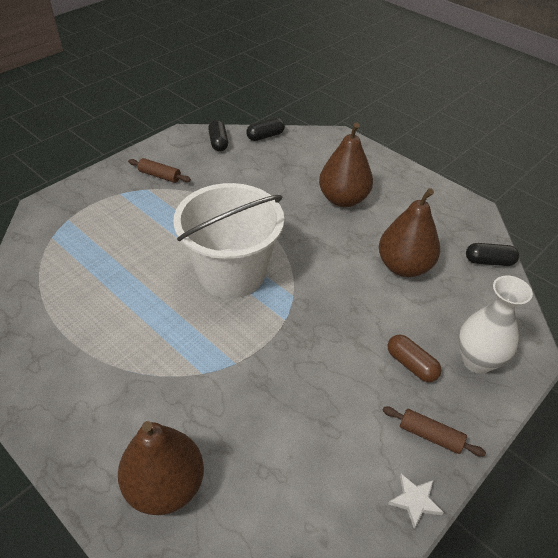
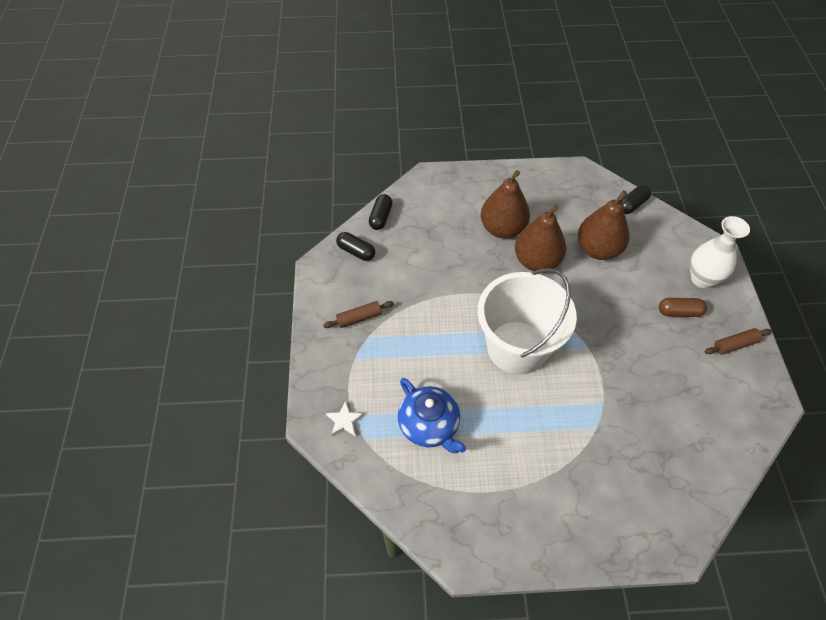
camera: 45 degrees left, 10 degrees up
brown pear [118,421,204,515] -> brown pear moved to [515,204,566,271]
white star [388,474,444,529] -> white star moved to [326,401,364,436]
none -> blue teapot [398,378,466,453]

